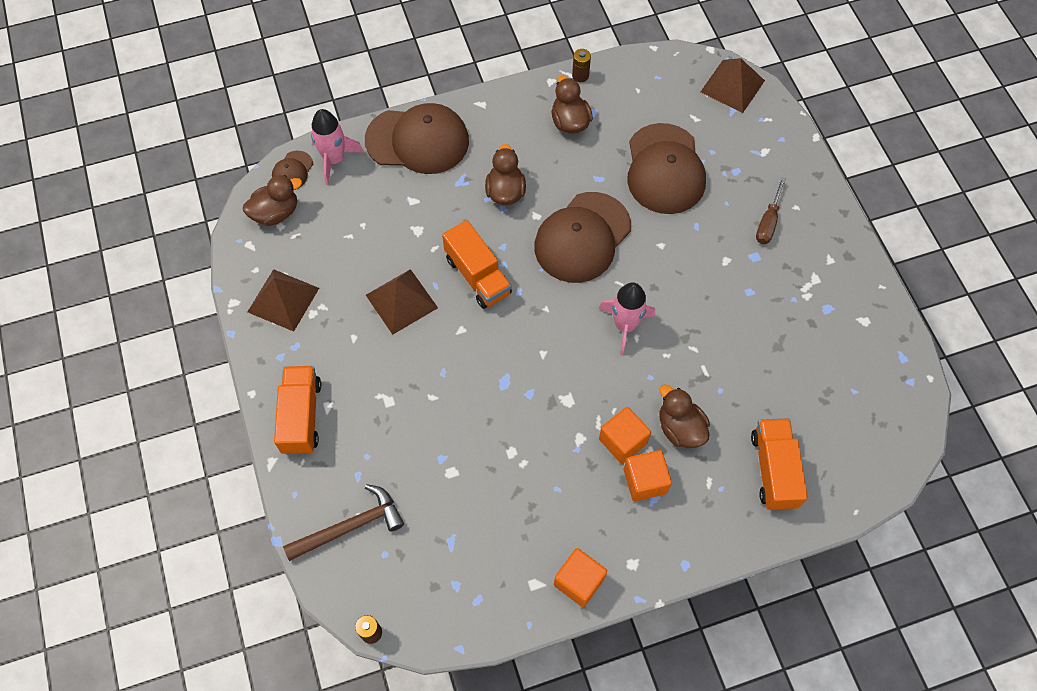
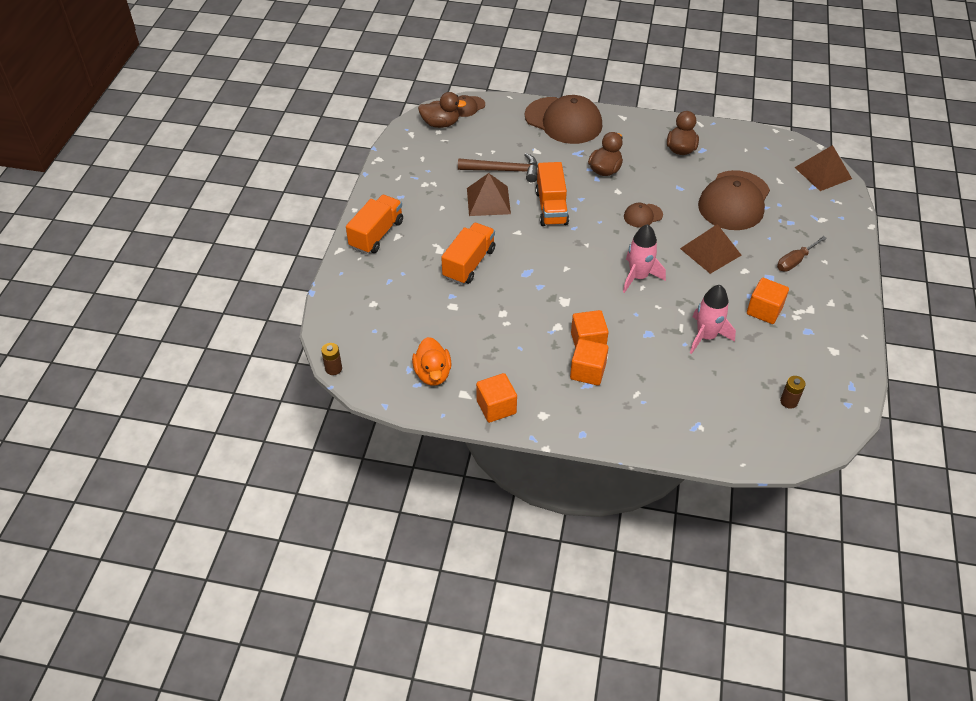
camera: 30 degrees right, 15 degrees down
brown pyramid [247,269,319,332] -> brown pyramid moved to [680,224,741,274]
brown hammer [283,484,404,561] -> brown hammer moved to [458,153,538,183]
pink rocket [311,109,364,185] -> pink rocket moved to [690,285,736,354]
brown cap [534,192,631,283] -> brown cap [624,203,663,228], size x0.45
brown battery [572,49,591,82] -> brown battery moved to [780,376,806,409]
brown duck [659,384,710,448] -> none
orange truck [751,418,808,510] -> orange truck moved to [441,223,495,285]
none -> orange duck [412,337,452,386]
none -> orange cube [747,278,789,324]

